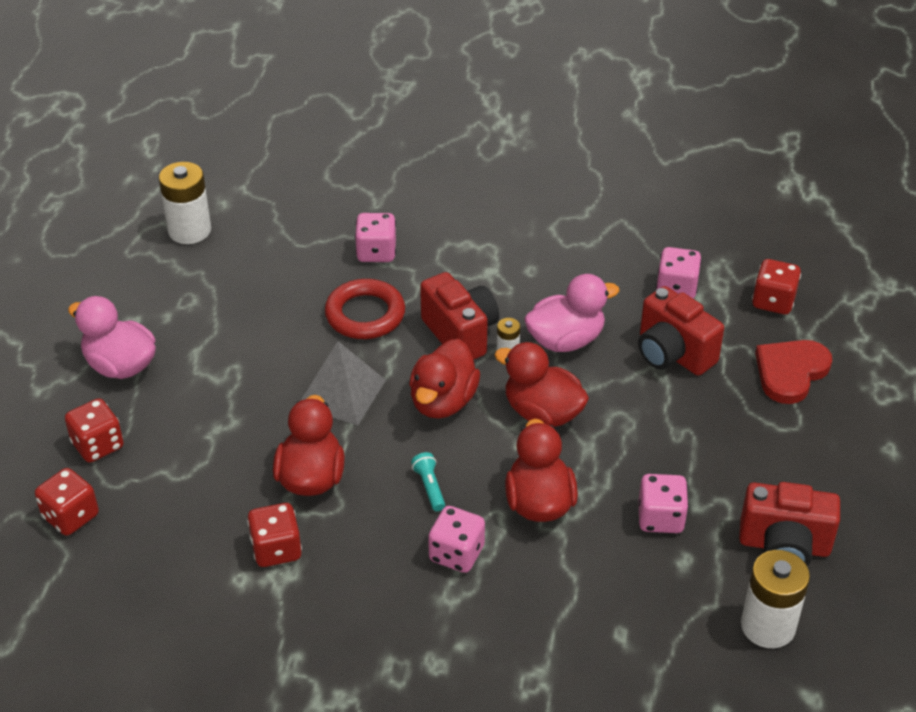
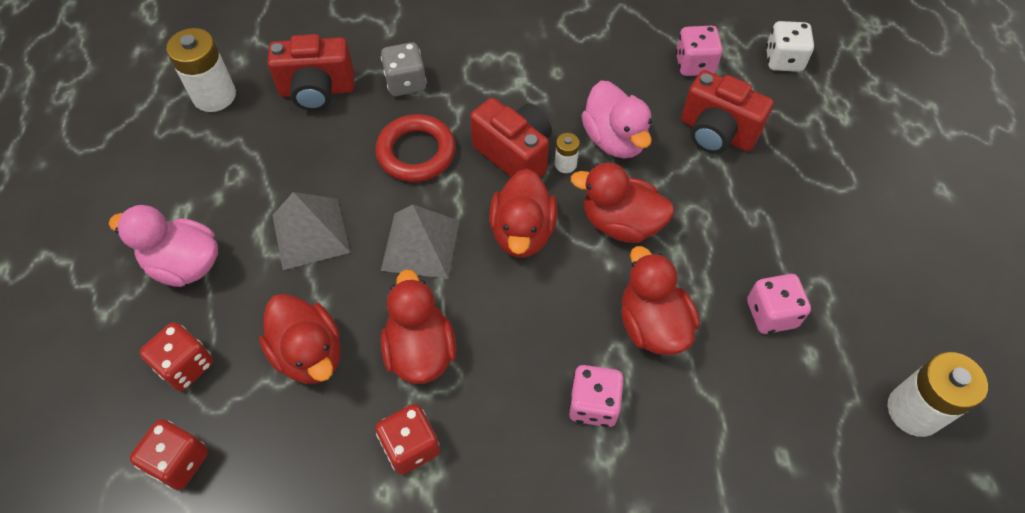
camera: 15 degrees left, 15 degrees up
pink dice [355,213,396,262] -> grey dice [381,42,427,96]
turquoise flashlight [411,452,445,511] -> none
pink duck [524,274,620,352] -> pink duck turned 105 degrees clockwise [581,81,652,158]
red camera [739,482,840,566] -> red camera moved to [268,34,354,111]
red dice [752,259,801,314] -> white dice [766,21,814,72]
red heart [755,340,832,404] -> none
none -> red duck [259,294,341,384]
none -> grey pyramid [272,192,350,270]

